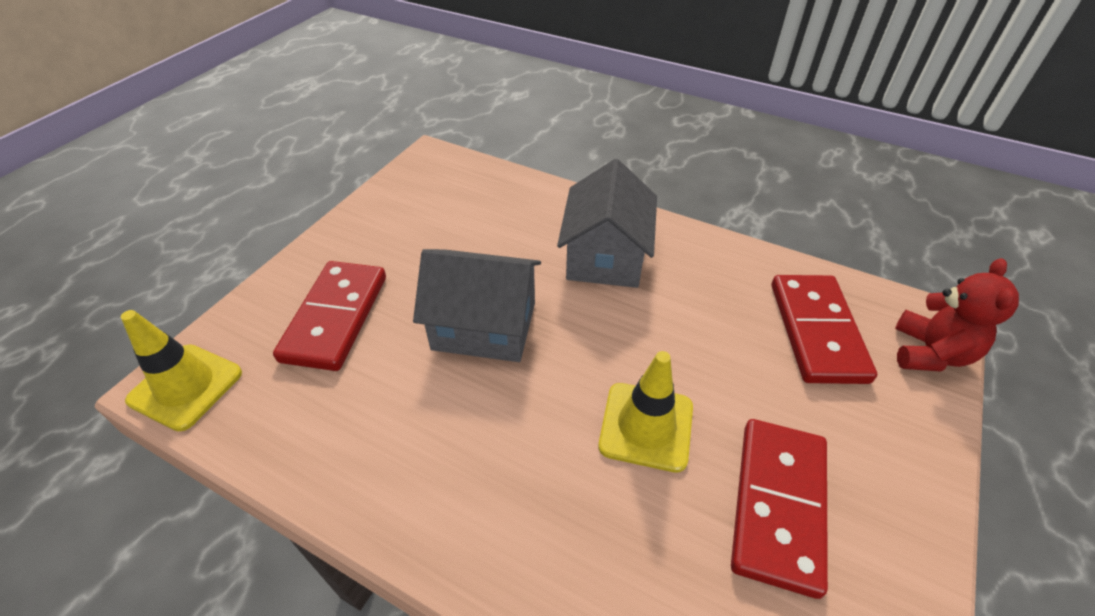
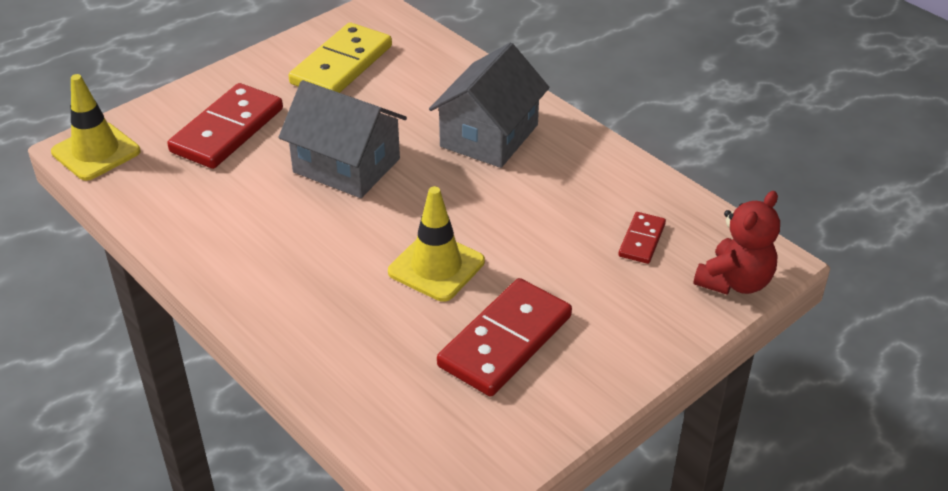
camera: 20 degrees right, 5 degrees down
red domino [772,275,877,384] -> red domino [618,212,666,264], size x0.50
none -> yellow domino [288,22,392,93]

